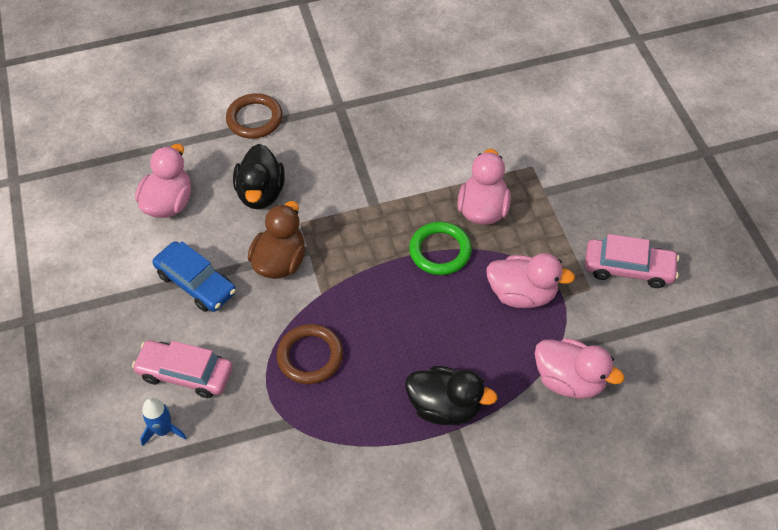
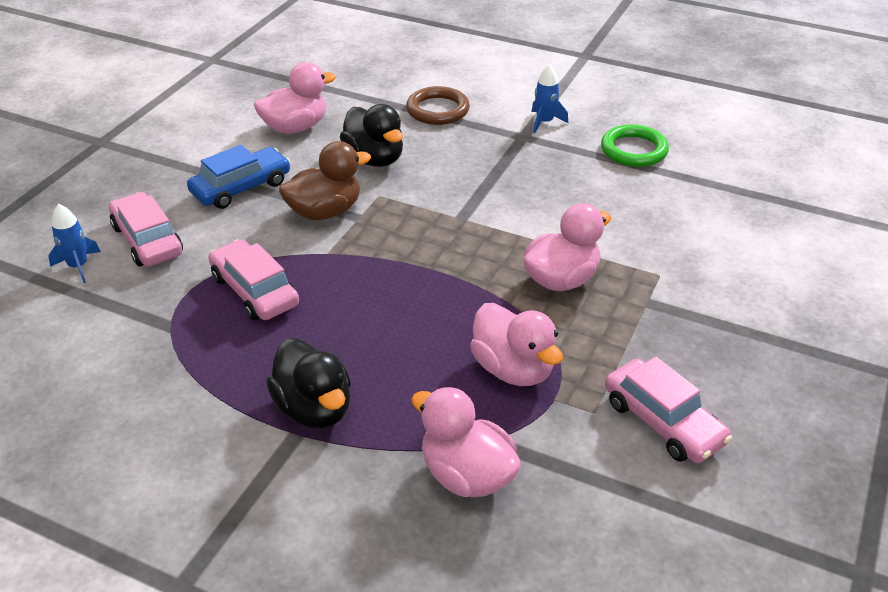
camera: 40 degrees right, 15 degrees down
blue car [152,241,236,312] -> blue car turned 120 degrees counterclockwise [187,145,291,209]
black duck [233,144,285,209] -> black duck turned 75 degrees counterclockwise [340,104,403,167]
brown ring [277,324,343,384] -> pink car [208,239,299,320]
green ring [409,222,472,275] -> green ring moved to [601,124,669,167]
pink duck [535,338,624,399] -> pink duck turned 150 degrees clockwise [411,387,521,497]
none -> blue rocket [532,64,568,133]

